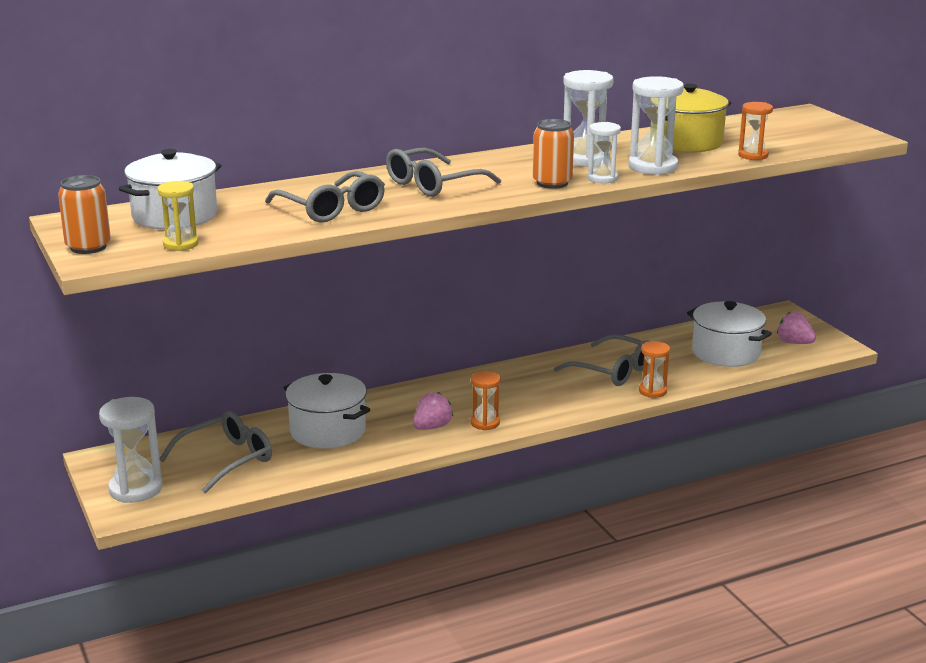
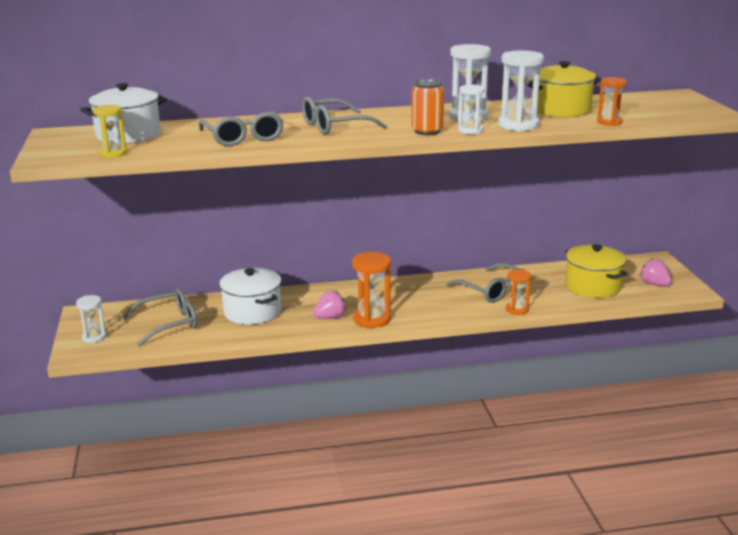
camera: 15 degrees right, 0 degrees up
orange can [58,175,111,254] -> none
white hourglass [99,397,162,503] -> white hourglass [76,295,107,343], size x0.61
orange hourglass [471,371,501,430] -> orange hourglass [352,252,391,328], size x1.63
white pot [687,301,772,367] -> yellow pot [565,244,628,298]

